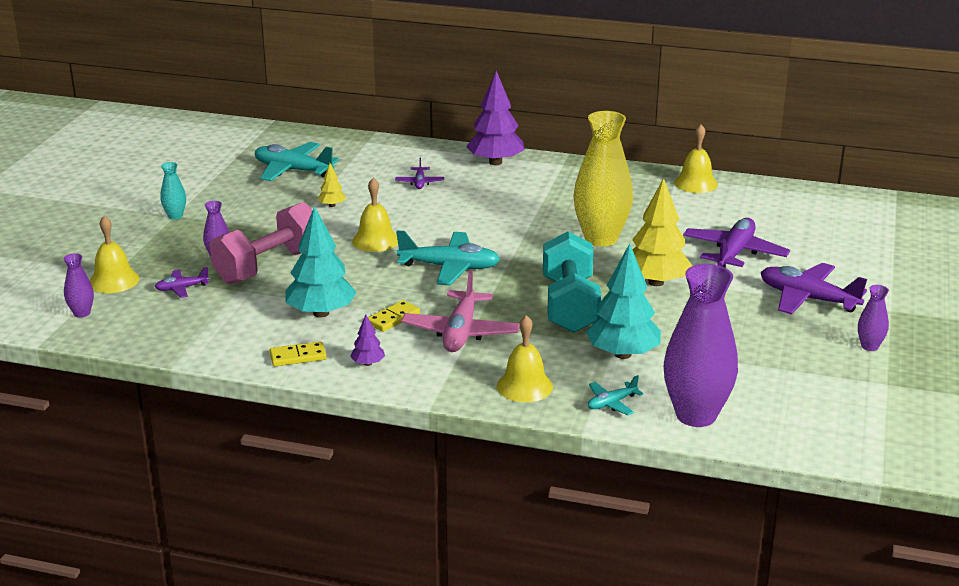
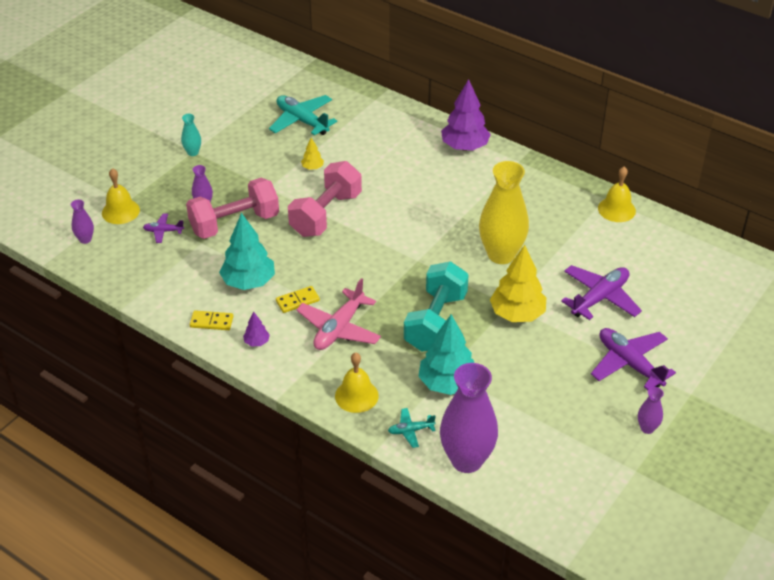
camera: 20 degrees right, 15 degrees up
yellow bell [352,178,398,252] -> pink dumbbell [288,161,362,237]
purple plane [395,157,444,189] -> none
turquoise plane [396,230,500,285] -> none

